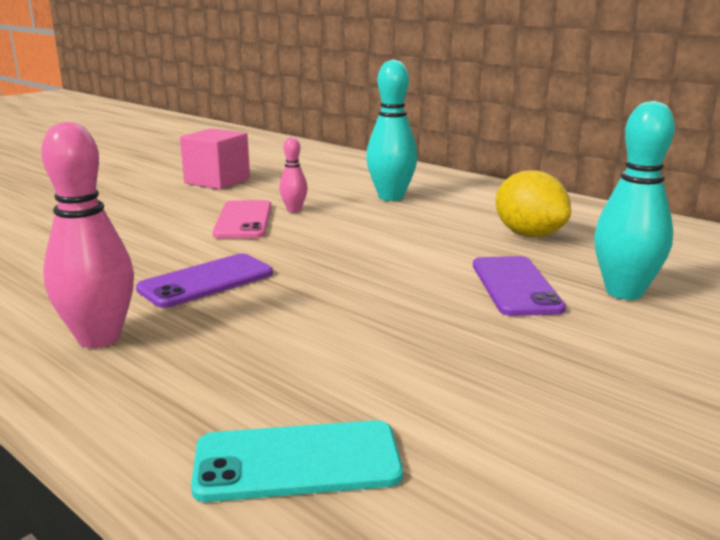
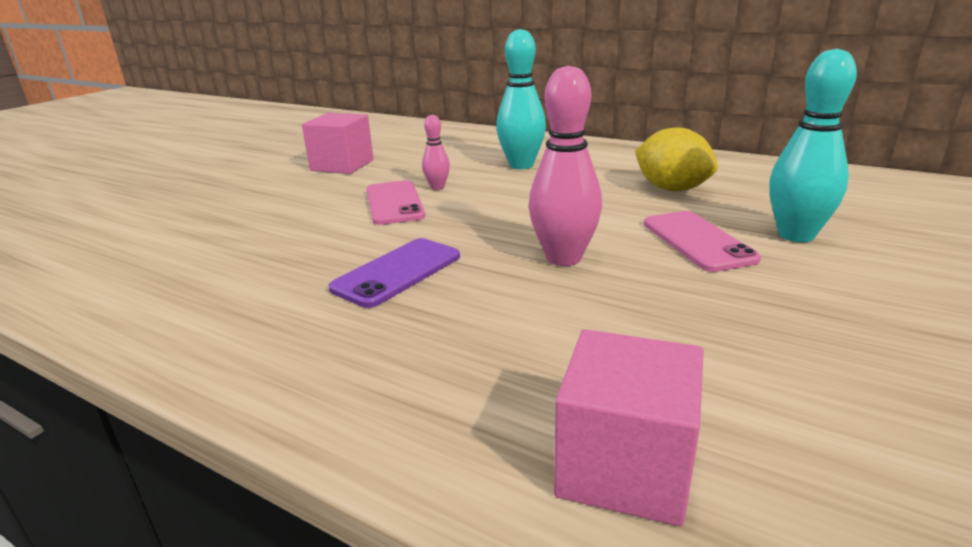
camera: 10 degrees left, 5 degrees up
pink bowling pin [41,122,134,348] -> pink bowling pin moved to [529,66,602,266]
turquoise phone [191,420,403,502] -> pink cube [554,329,704,526]
purple phone [473,256,566,316] -> pink phone [644,211,761,272]

